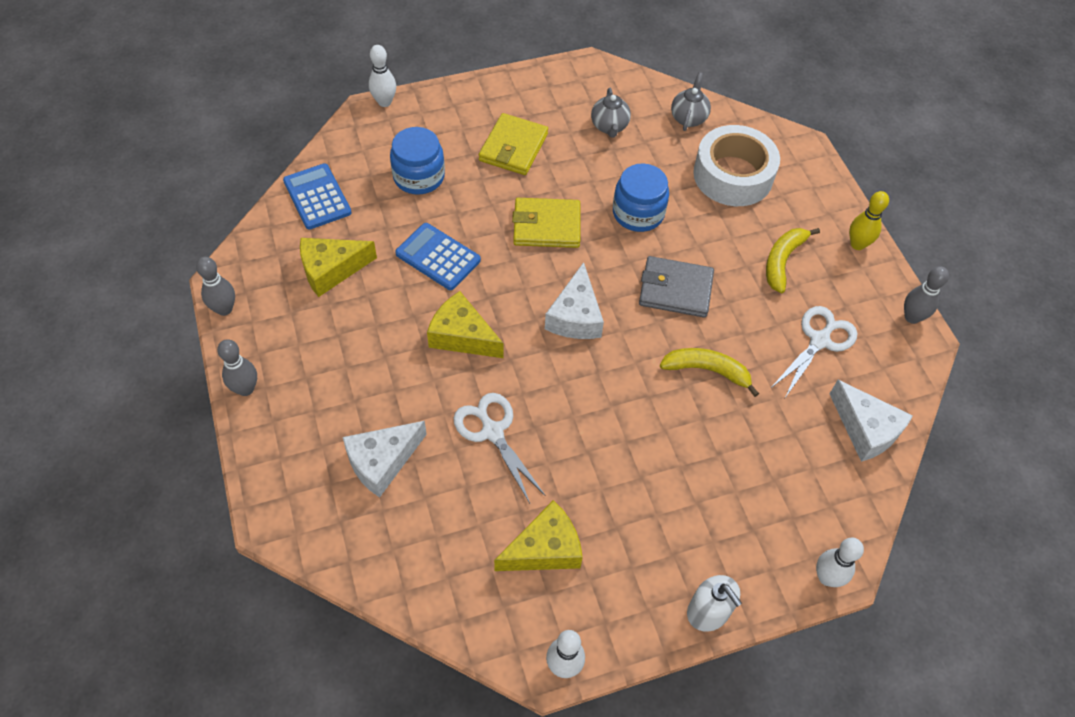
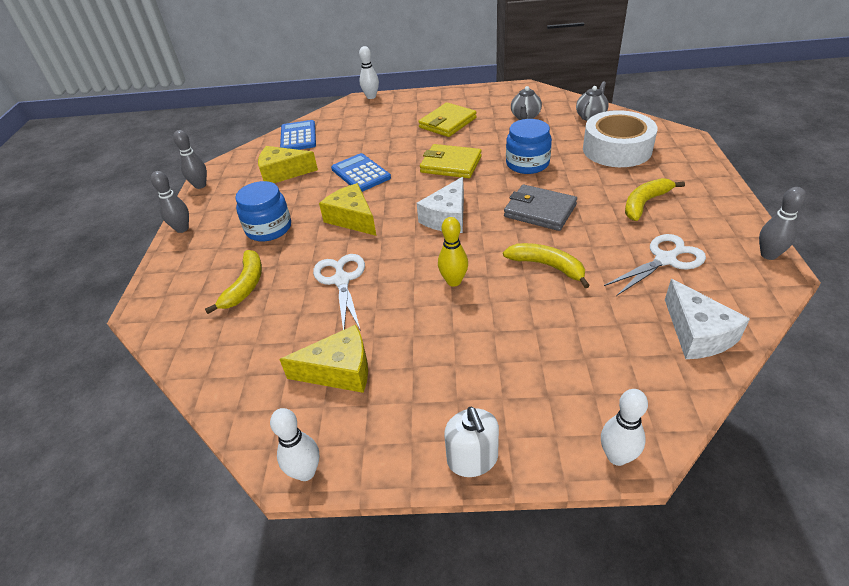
camera: 25 degrees right, 15 degrees down
white cheese [343,421,427,498] -> yellow banana [205,250,262,314]
blue jar [390,127,445,195] -> blue jar moved to [235,181,291,241]
yellow bowling pin [849,191,889,250] -> yellow bowling pin moved to [438,217,468,287]

